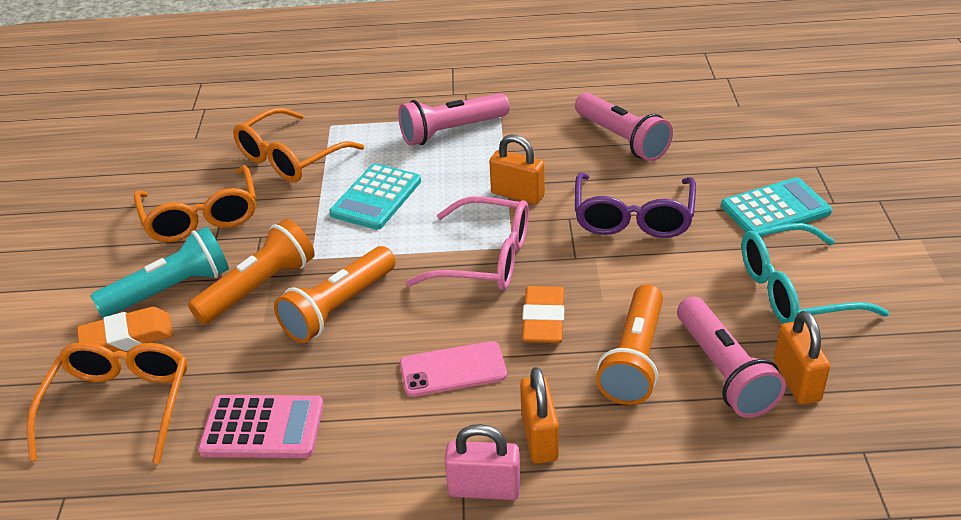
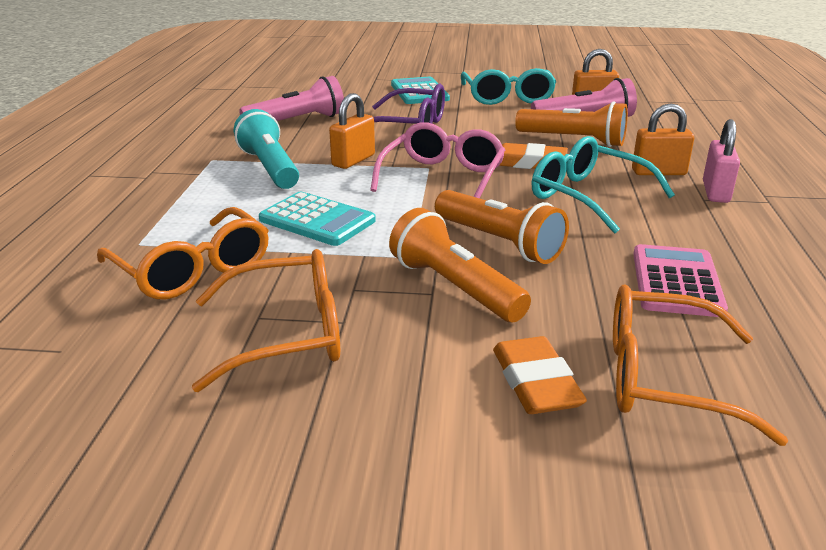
camera: 85 degrees left, 10 degrees down
turquoise flashlight [91,227,229,318] -> turquoise flashlight moved to [234,109,299,189]
pink flashlight [398,93,510,146] -> none
pink phone [400,341,507,397] -> turquoise glasses [532,136,675,234]

